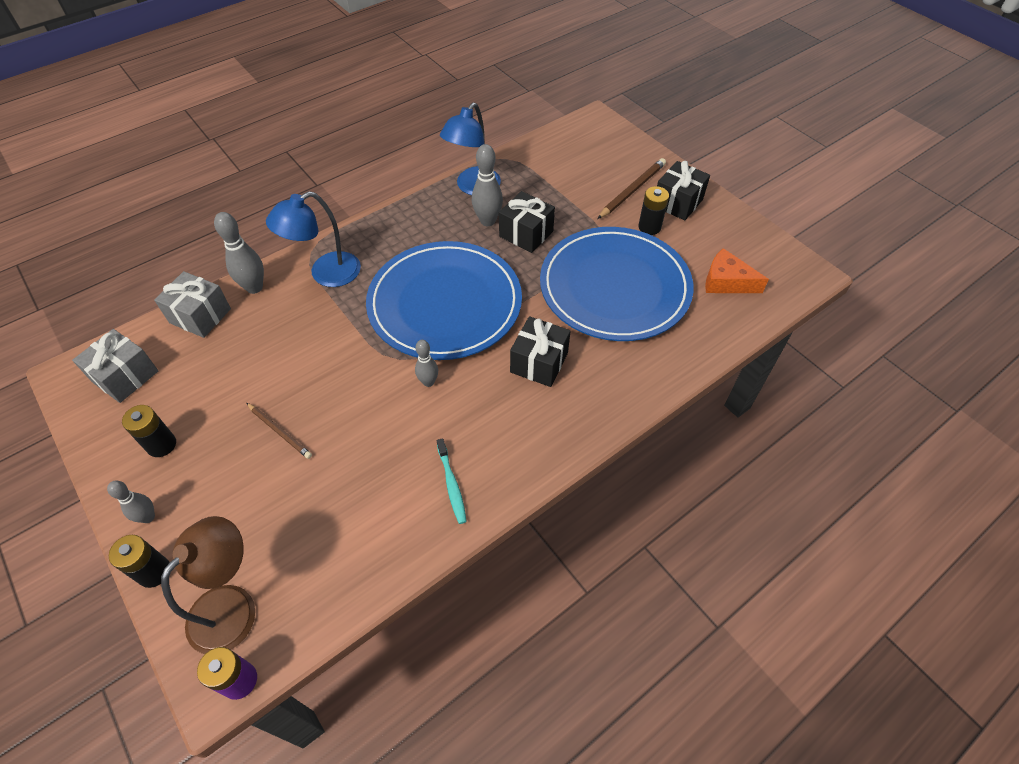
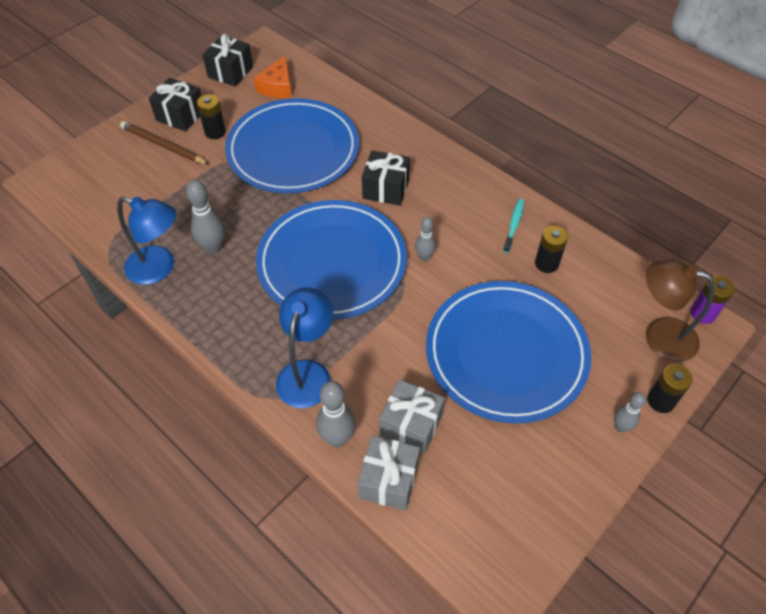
camera: 100 degrees left, 0 degrees up
grey gift [72,329,158,403] -> grey gift moved to [379,379,445,454]
black battery [122,405,176,457] -> black battery moved to [535,226,568,273]
brown pencil [247,403,312,459] -> blue plate [426,281,591,423]
blue lamp [266,191,361,287] -> blue lamp turned 120 degrees counterclockwise [276,287,333,408]
turquoise toothbrush [437,438,467,524] -> turquoise toothbrush turned 45 degrees counterclockwise [503,199,524,253]
black gift [499,191,555,253] -> black gift moved to [202,34,253,87]

